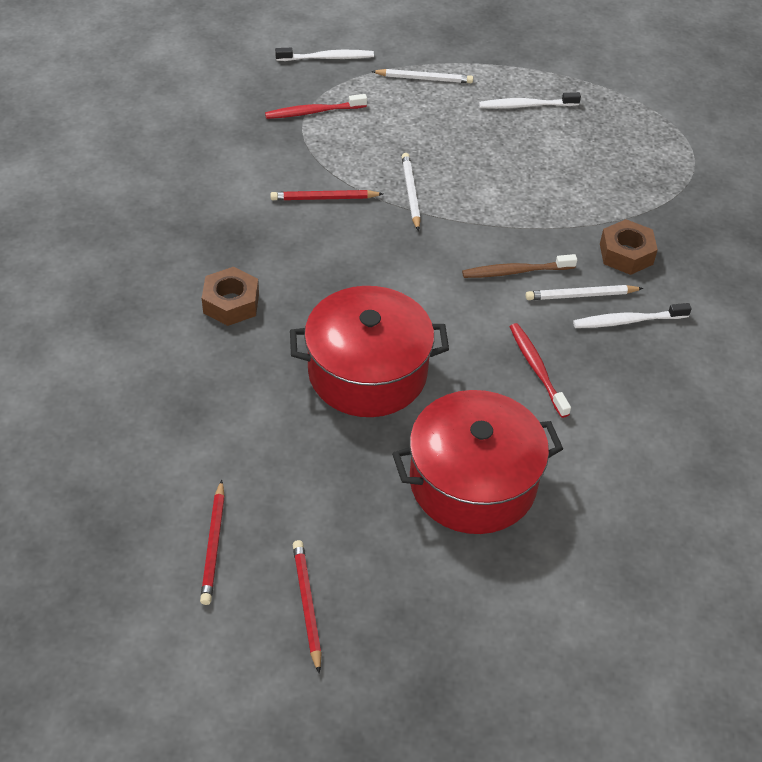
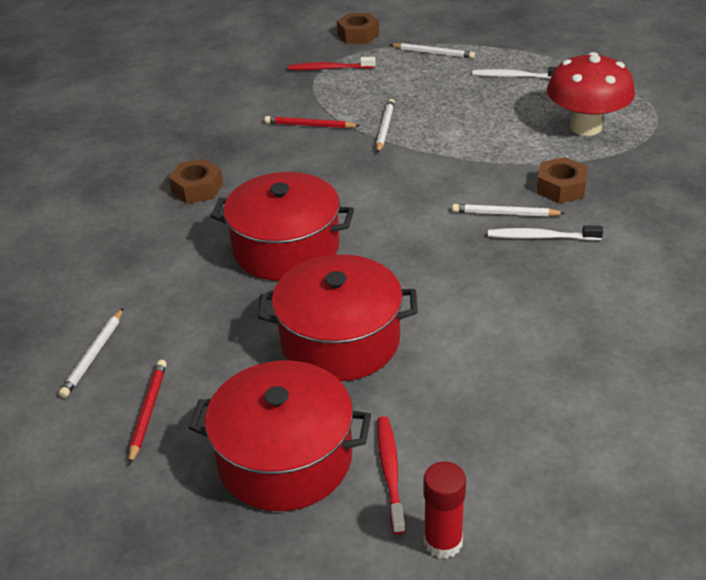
camera: 20 degrees right, 10 degrees down
red pencil [200,480,225,605] -> white pencil [59,308,123,398]
white toothbrush [275,48,374,61] -> brown nut [337,13,379,44]
brown toothbrush [462,254,577,278] -> none
red toothbrush [510,323,571,418] -> red toothbrush moved to [377,416,405,534]
none -> red pot [189,361,371,511]
none -> red glue stick [423,461,466,559]
none -> red mushroom [547,52,635,136]

